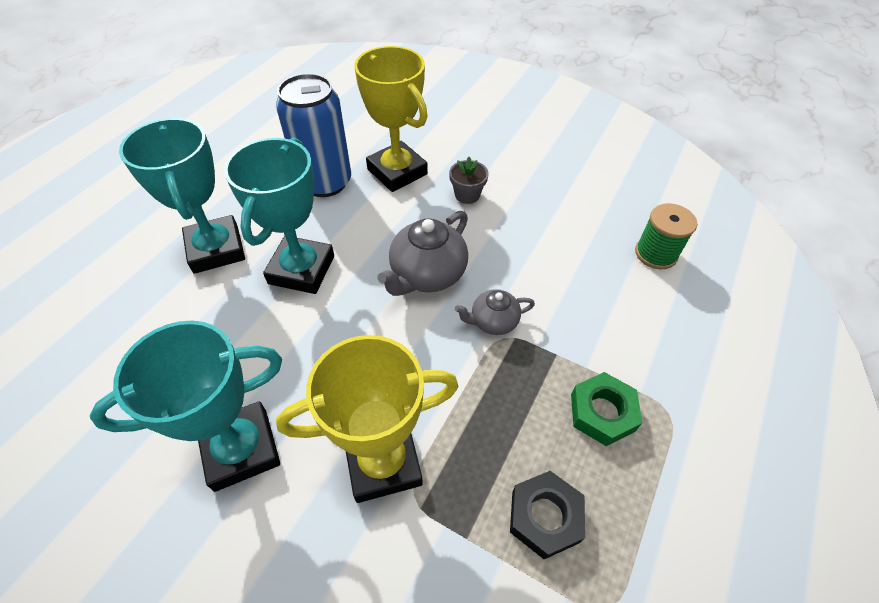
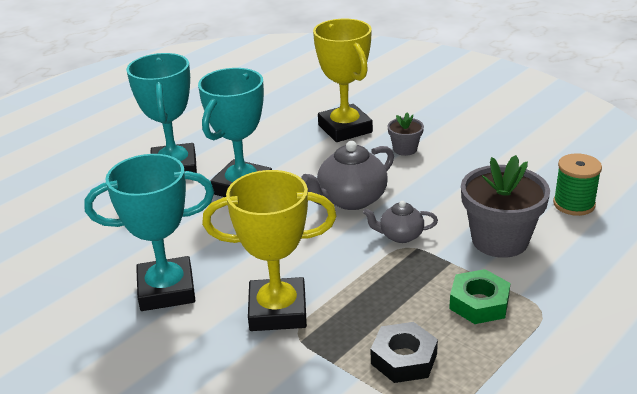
camera: 15 degrees right, 20 degrees down
blue can [276,73,351,197] -> none
none -> grey flower pot [461,155,550,258]

